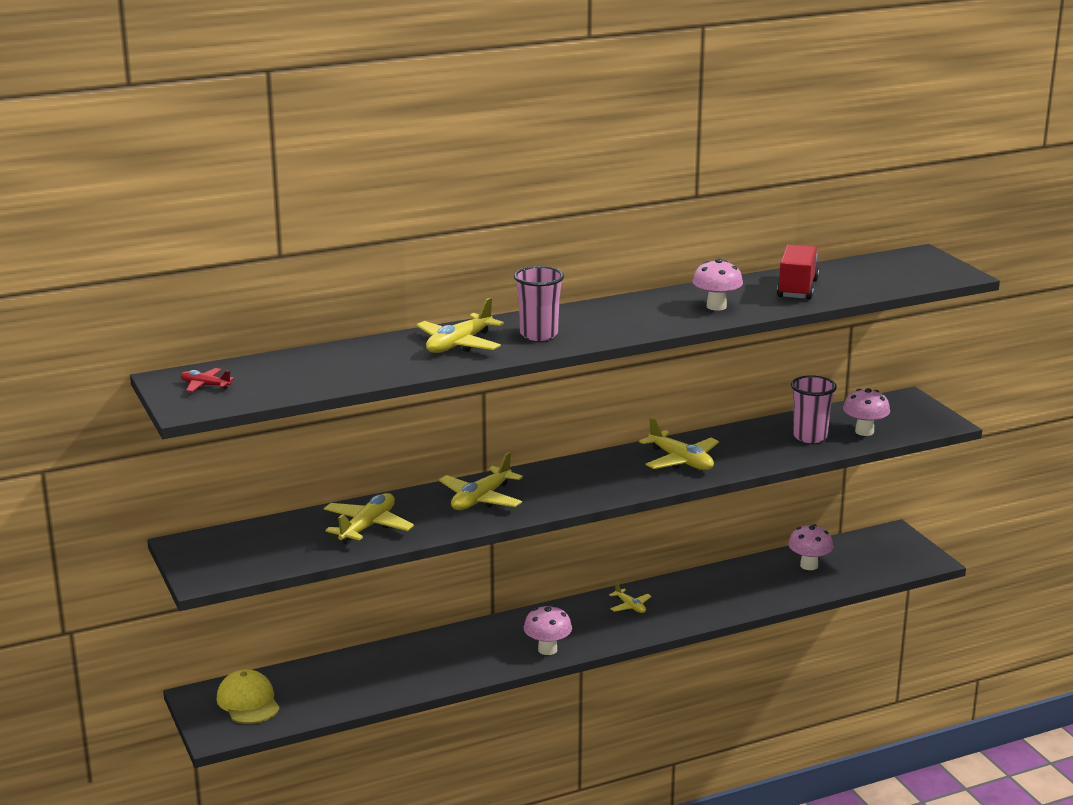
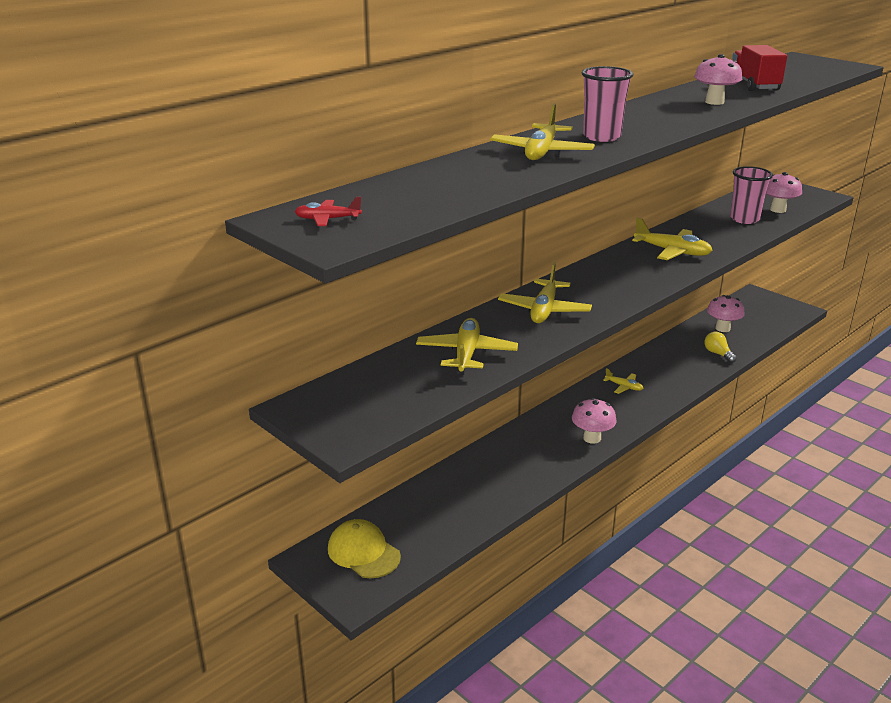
camera: 20 degrees left, 5 degrees up
none -> yellow light bulb [705,332,737,363]

